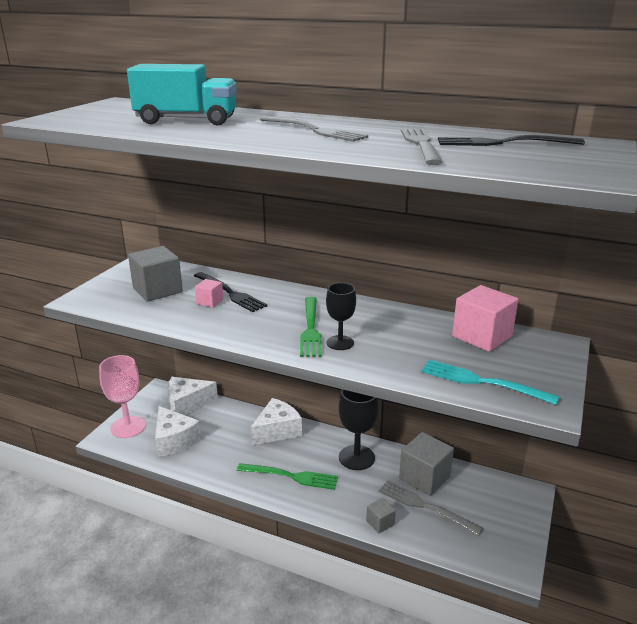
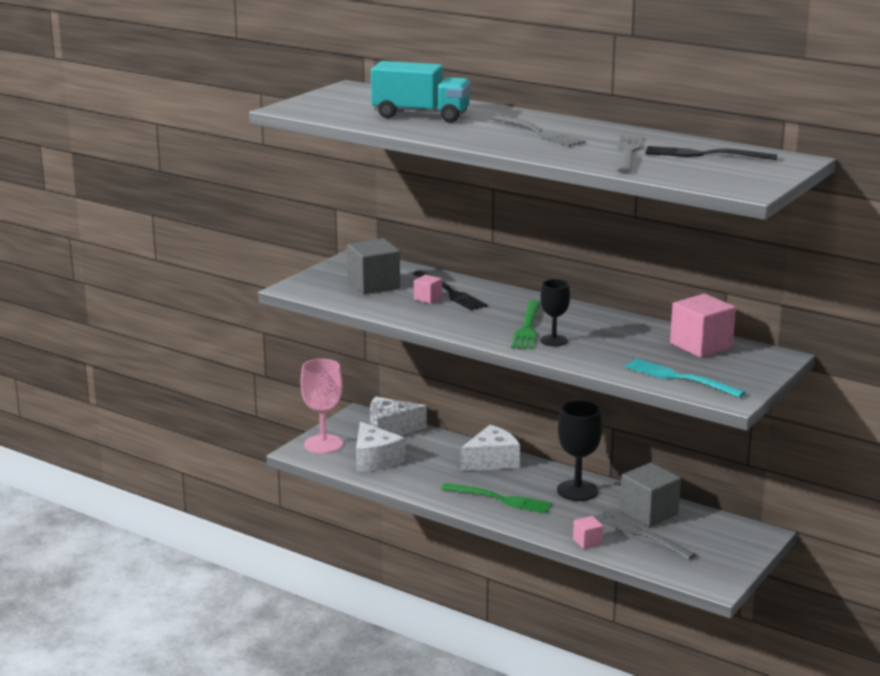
camera: 10 degrees right, 5 degrees down
grey cube [366,498,396,533] -> pink cube [573,516,603,549]

